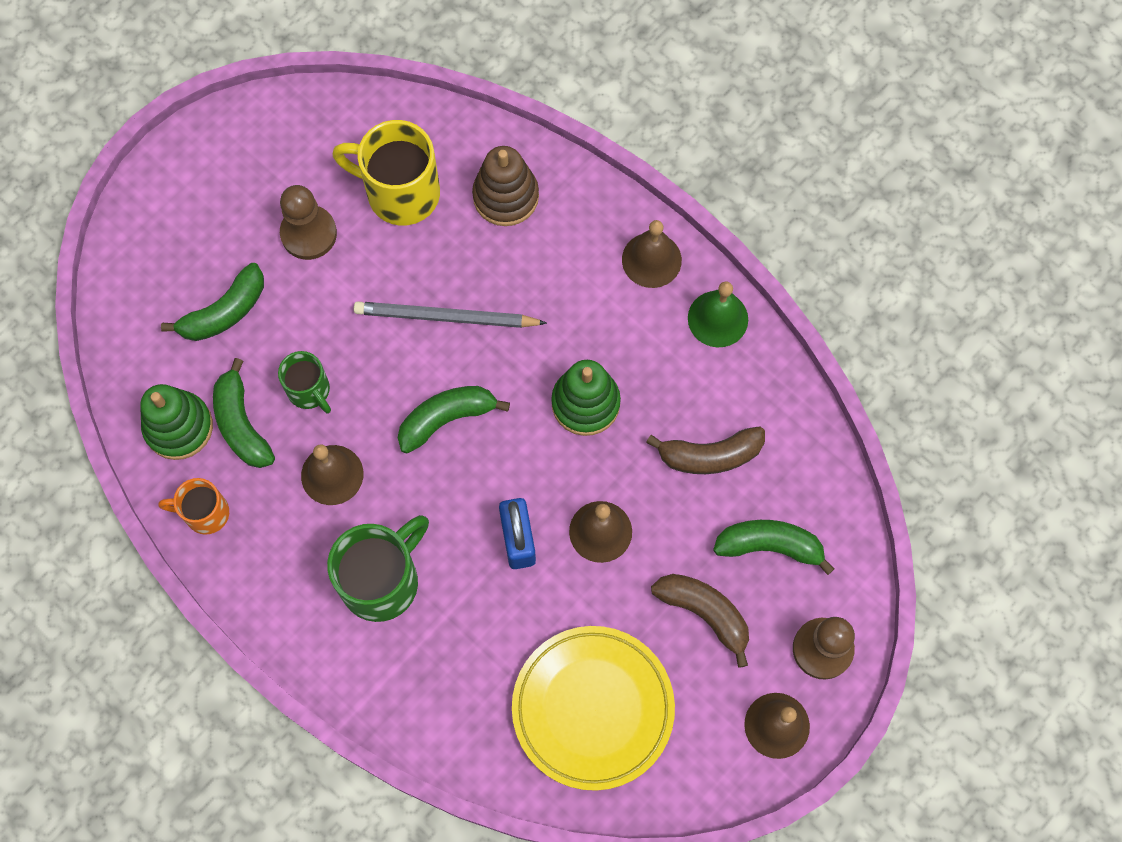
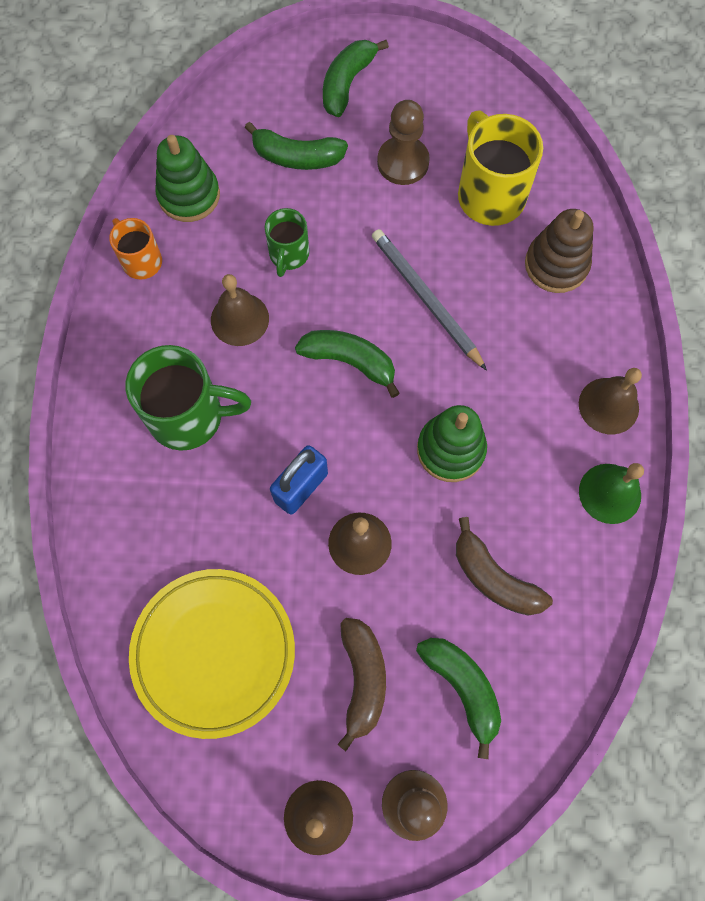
camera: 50 degrees right, 0 degrees up
green banana [213,358,275,468] -> green banana moved to [323,40,389,117]

